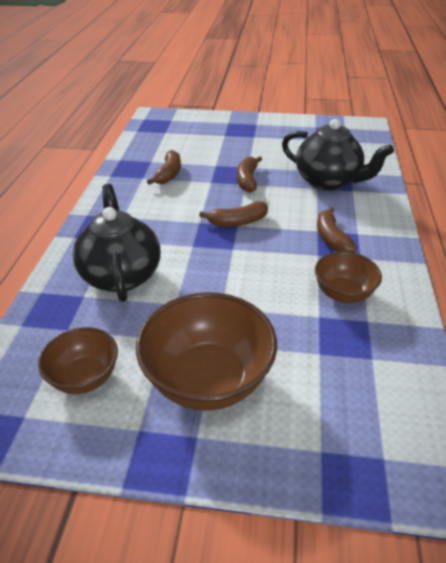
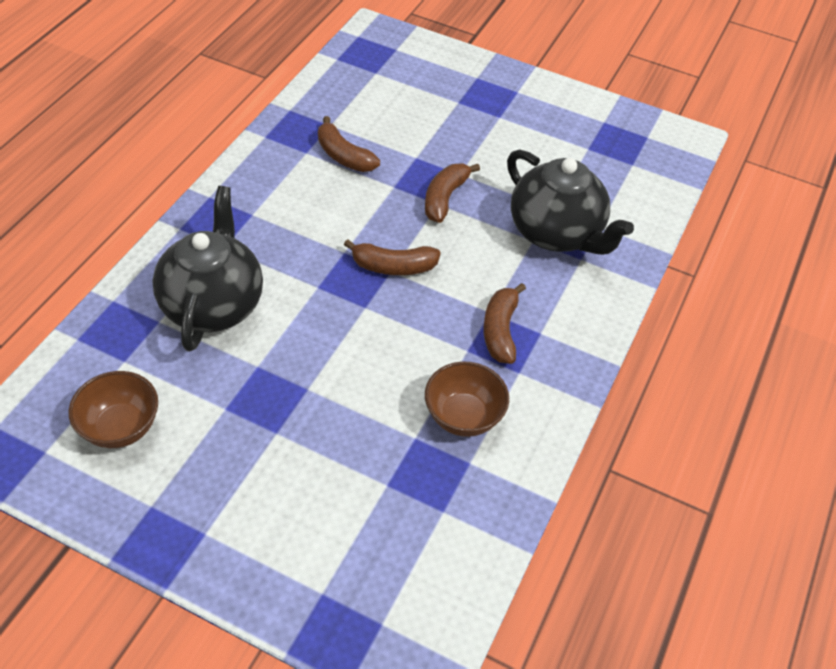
camera: 15 degrees right, 10 degrees up
brown bowl [136,292,277,411] -> none
brown banana [147,150,181,185] -> brown banana turned 105 degrees clockwise [318,116,380,172]

